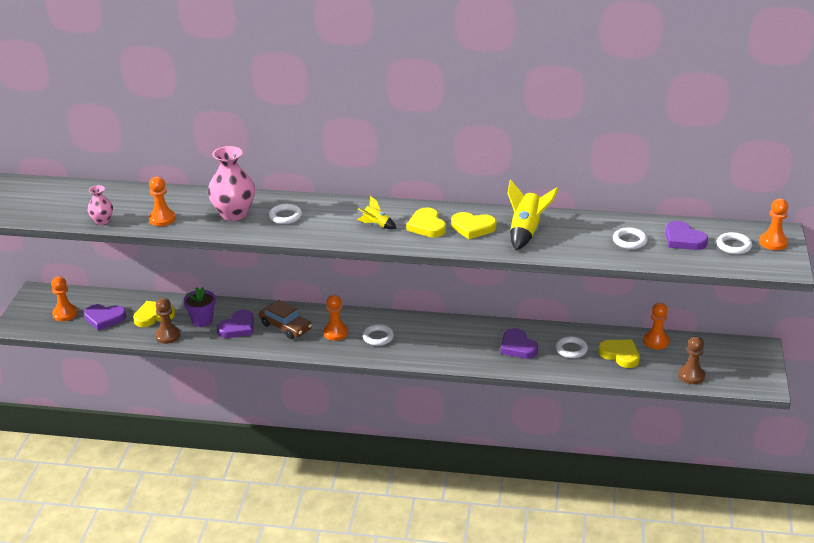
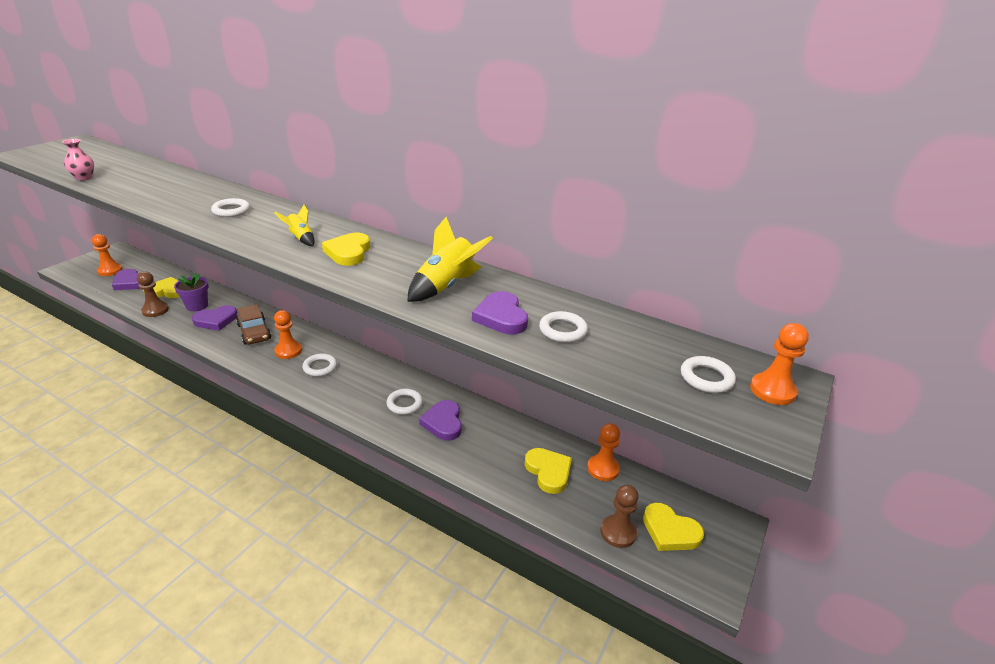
camera: 20 degrees right, 0 degrees up
orange pawn [149,176,176,226] -> none
pink vase [208,146,255,221] -> none
yellow heart [451,212,496,239] -> yellow heart moved to [643,503,704,551]
white ring [556,336,588,358] -> white ring moved to [386,389,423,415]
purple heart [665,221,708,250] -> purple heart moved to [472,291,528,334]

